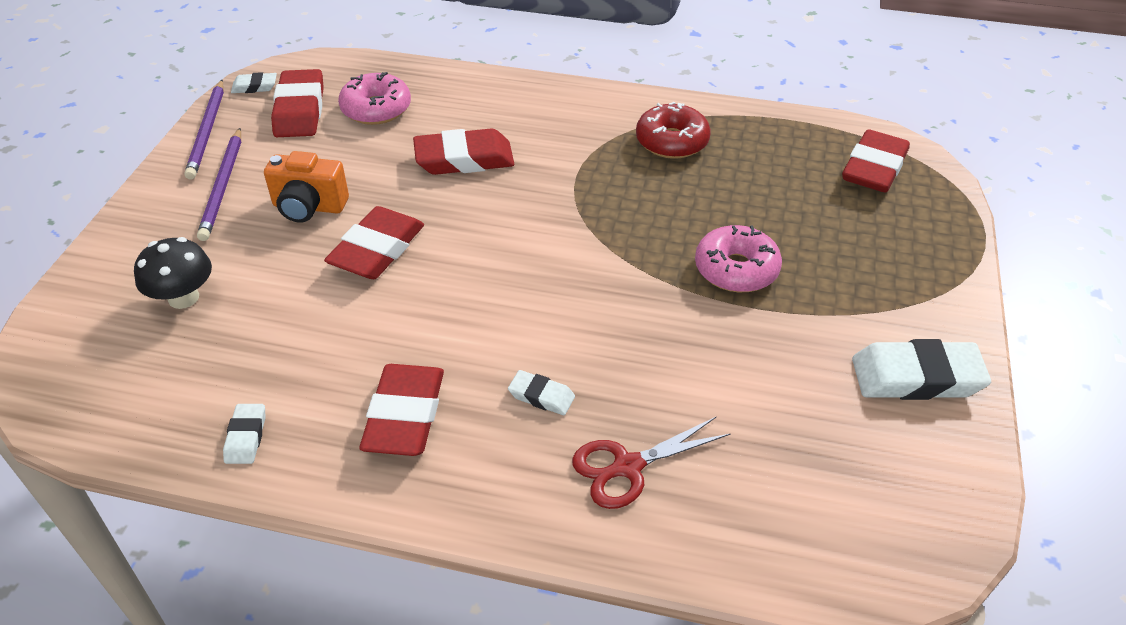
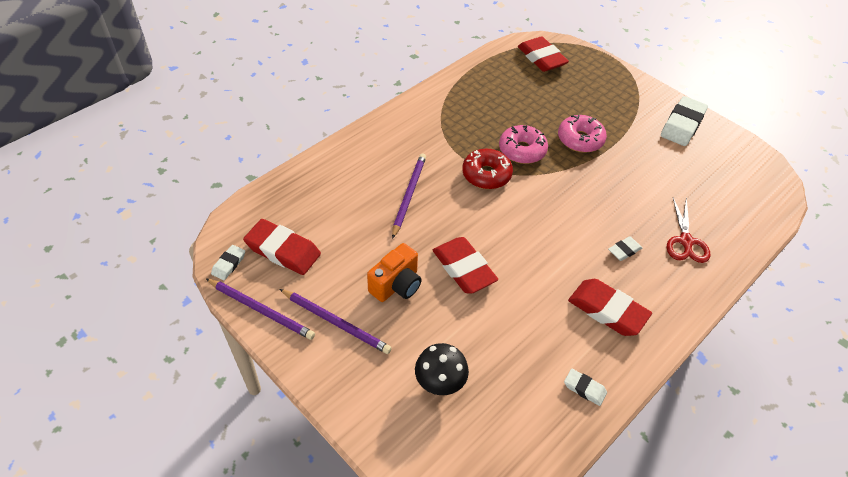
camera: 60 degrees left, 5 degrees up
pink donut [338,72,411,125] -> pink donut moved to [499,125,548,164]
red eraser [413,128,514,175] -> purple pencil [392,154,426,239]
red donut [636,102,711,159] -> red donut moved to [462,149,513,189]

